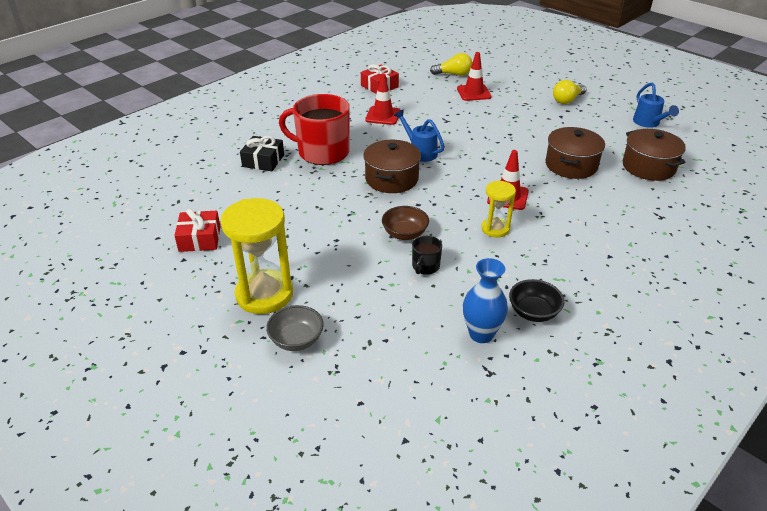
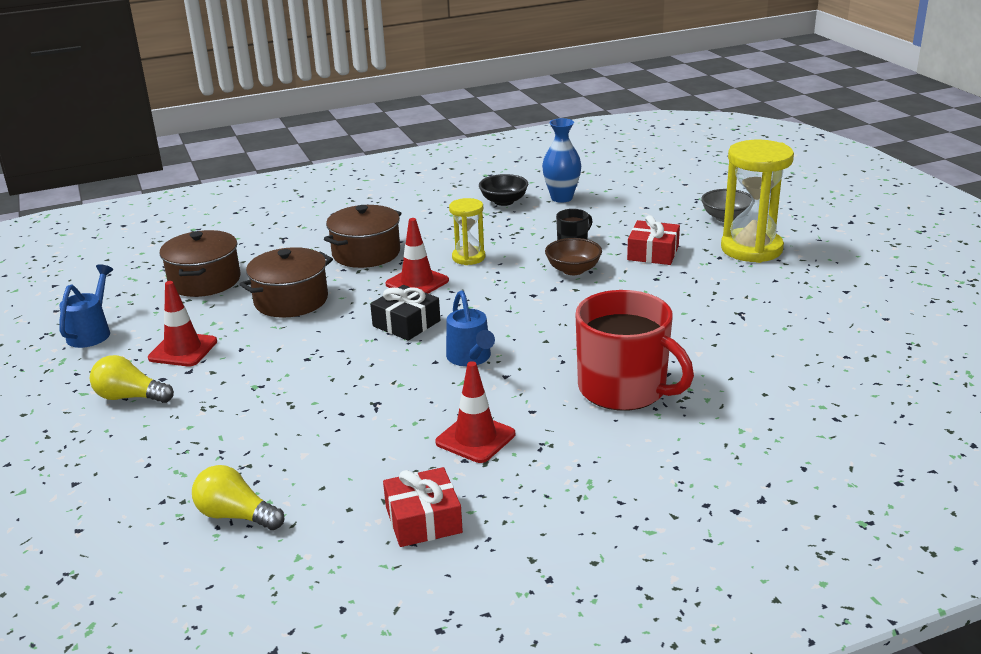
camera: 155 degrees left, 10 degrees down
red gift [174,209,220,252] -> red gift moved to [627,215,680,265]
black gift [240,136,284,171] -> black gift moved to [370,285,440,341]
brown pot [363,140,421,193] -> brown pot moved to [324,205,402,268]
red traffic cone [457,52,492,101] -> red traffic cone moved to [148,281,217,366]
yellow light bulb [553,80,586,104] -> yellow light bulb turned 150 degrees counterclockwise [90,355,174,403]

